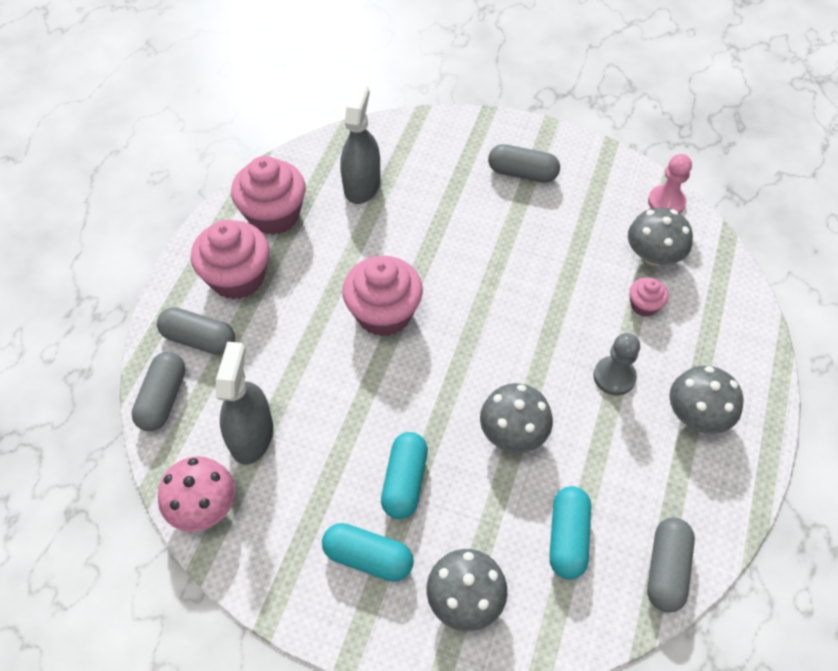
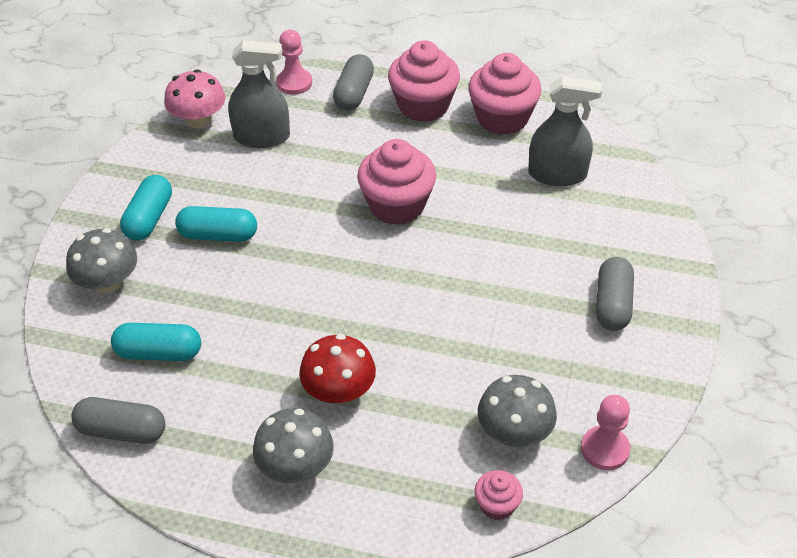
camera: 85 degrees right, 10 degrees down
grey capsule [131,352,186,431] -> pink pawn [276,30,312,95]
grey mushroom [480,383,553,453] -> none
grey pawn [594,333,640,396] -> red mushroom [299,334,376,404]
pink cupcake [629,277,668,317] -> pink cupcake moved to [474,470,523,520]

